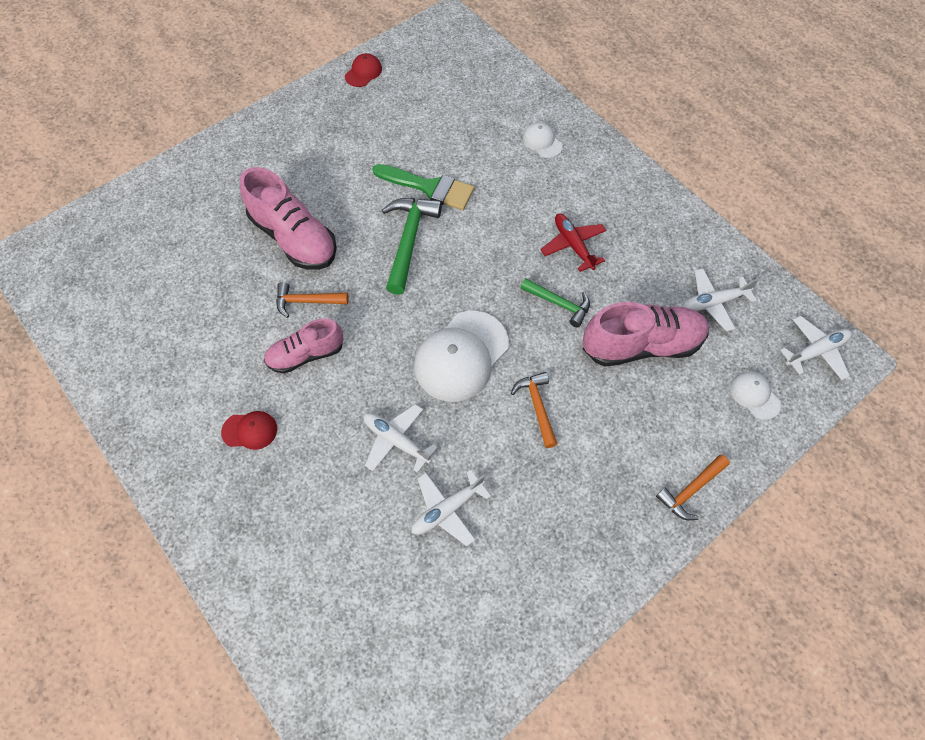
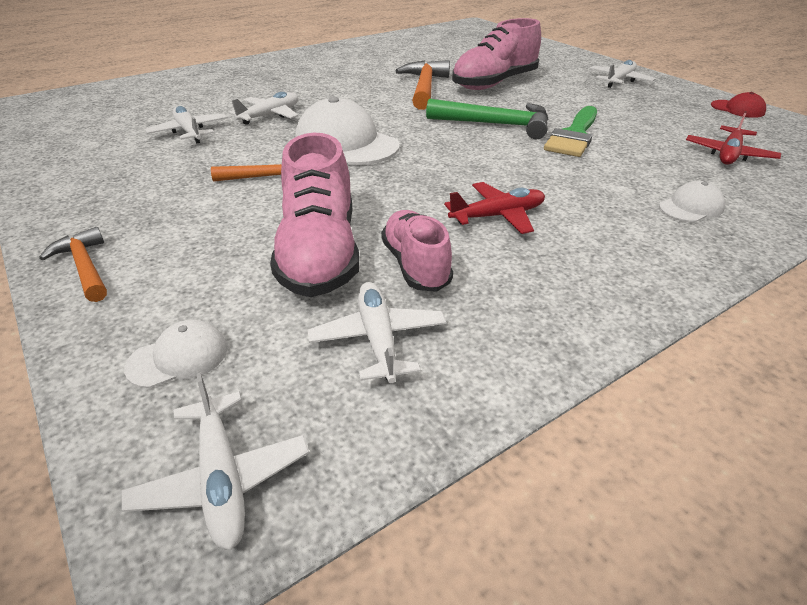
camera: 95 degrees right, 25 degrees down
red cap [221,411,277,450] -> none
pink shoe [264,318,344,374] -> pink shoe moved to [381,210,453,292]
orange hammer [276,282,349,318] -> orange hammer [396,60,450,110], size x1.62
green hammer [520,278,590,328] -> none
none -> white plane [590,60,656,88]
none -> red plane [686,111,781,165]

